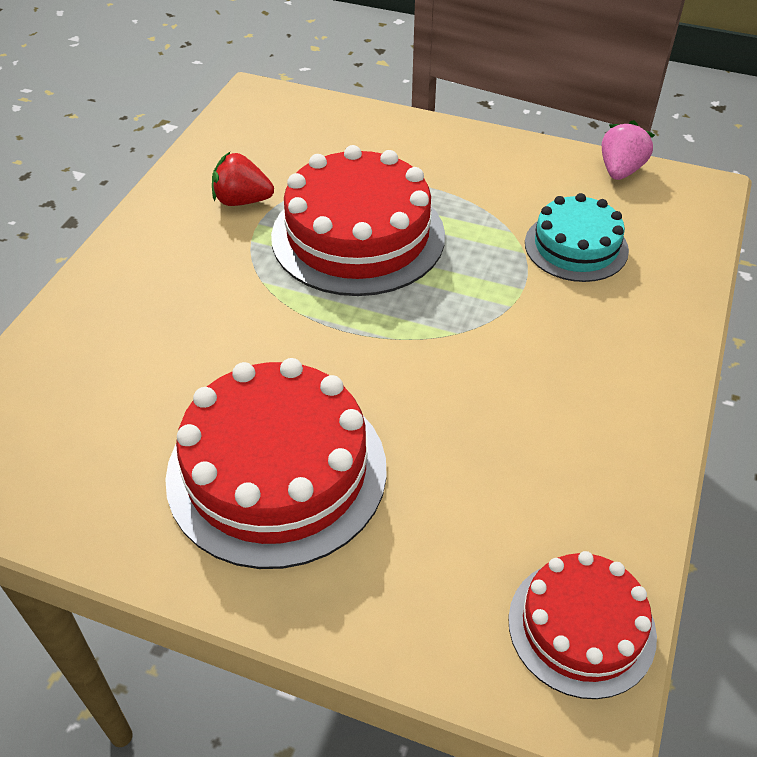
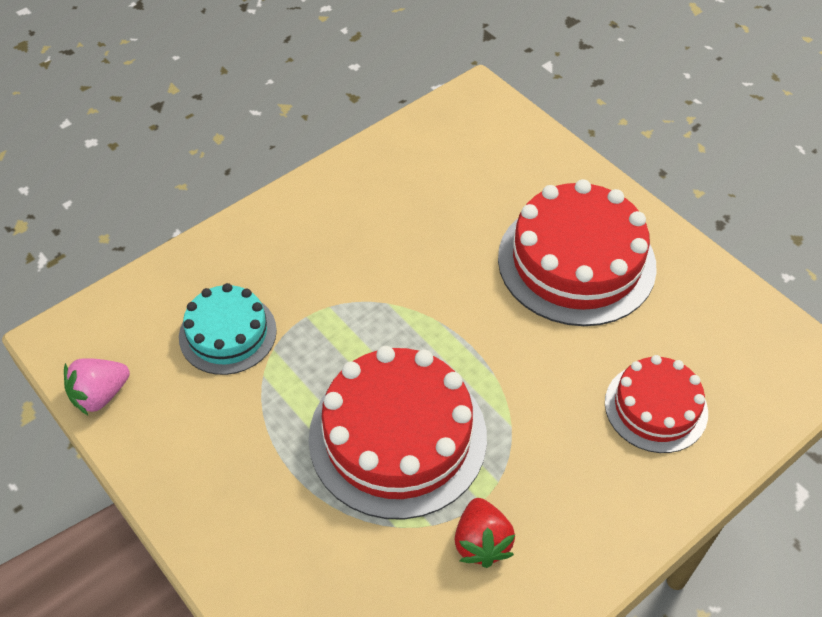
camera: 150 degrees left, 5 degrees up
red strawberry [212,152,274,206] -> red strawberry turned 45 degrees clockwise [454,498,515,568]
red cake [508,551,657,699] -> red cake moved to [605,355,708,453]

